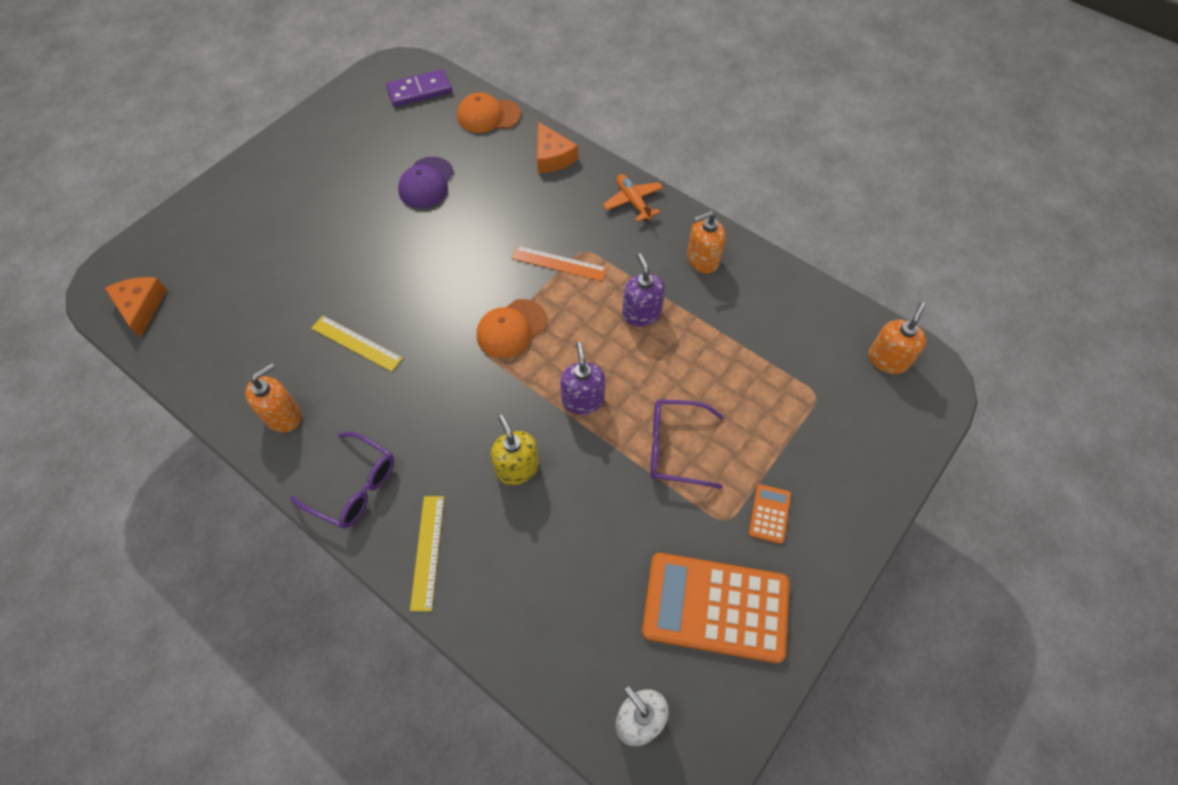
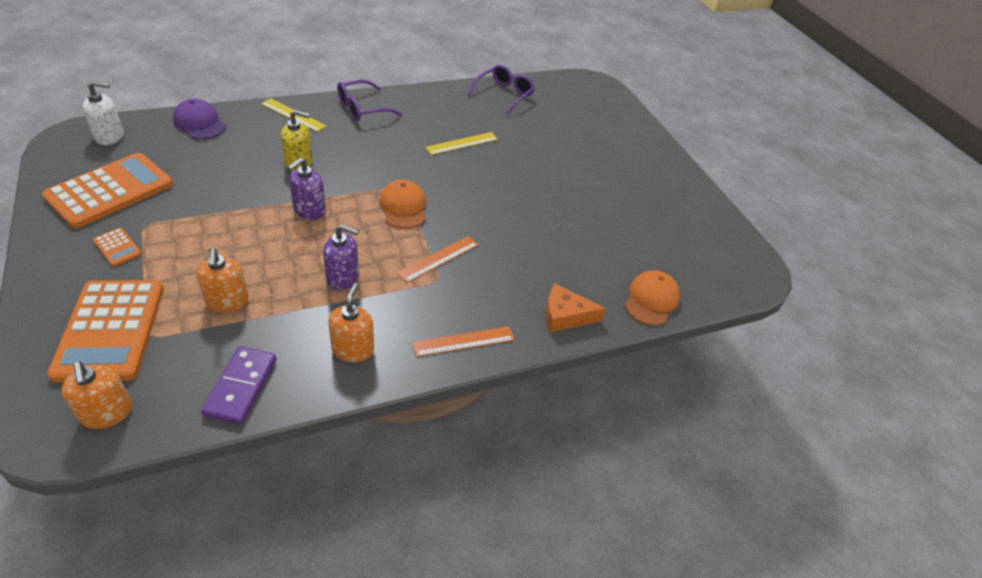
camera: 115 degrees right, 15 degrees down
orange cheese [105,277,167,338] -> none
orange soap dispenser [245,363,301,433] -> orange soap dispenser moved to [196,248,249,313]
purple domino [386,69,452,107] -> purple domino moved to [201,346,277,425]
purple cap [398,157,454,208] -> purple cap moved to [173,99,226,139]
purple soap dispenser [560,342,605,415] -> purple soap dispenser turned 105 degrees clockwise [287,157,326,220]
orange plane [603,174,663,222] -> orange ruler [412,326,515,357]
purple glasses [650,399,723,489] -> purple glasses moved to [467,65,535,115]
none -> orange calculator [47,280,164,383]

